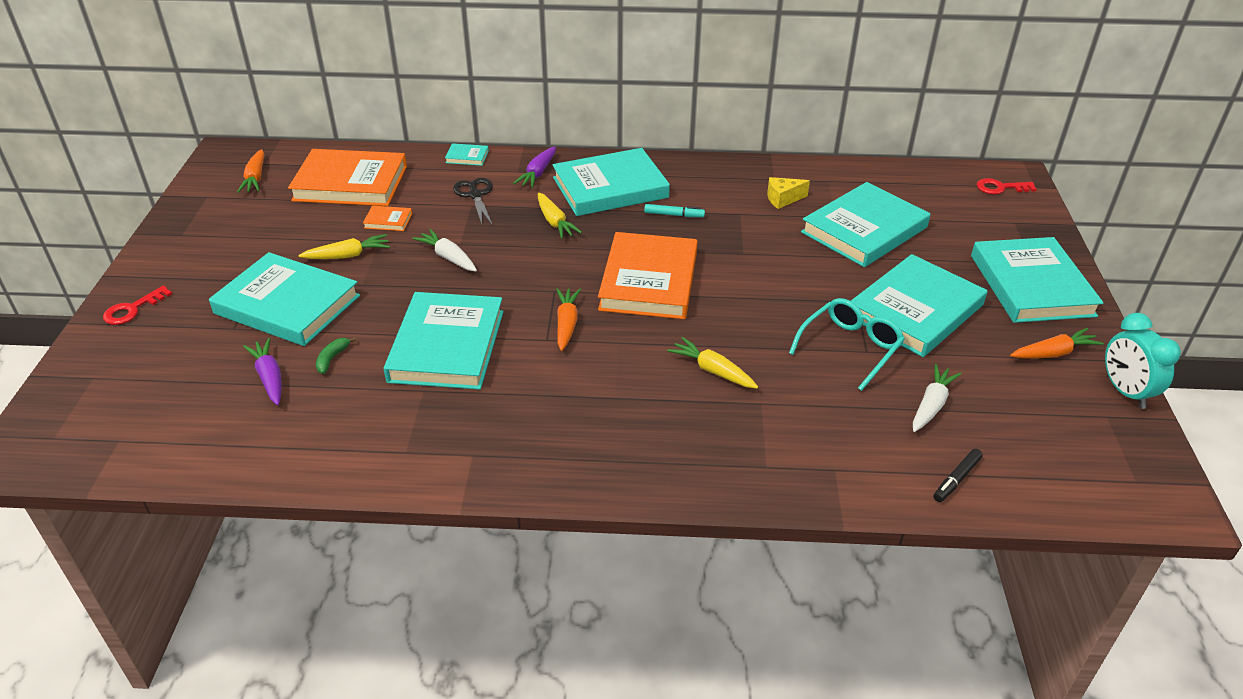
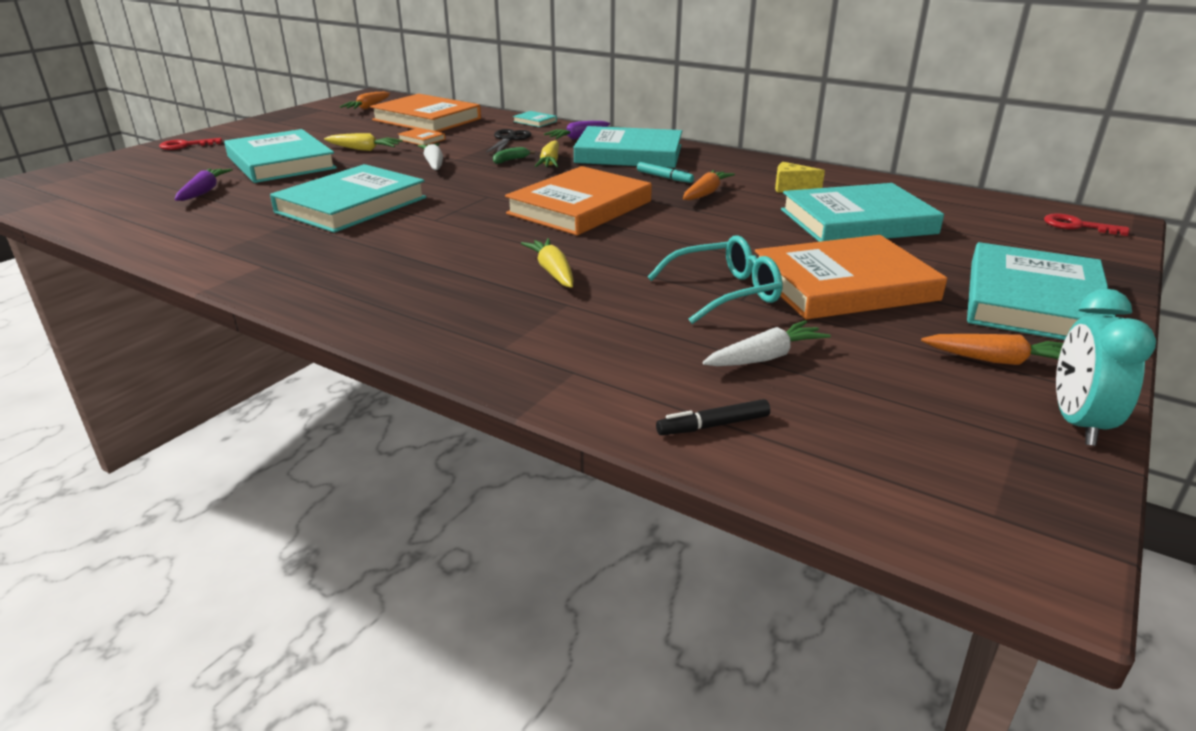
camera: 30 degrees right, 10 degrees down
green banana [316,337,356,374] -> green banana moved to [493,147,535,164]
orange carrot [556,288,581,351] -> orange carrot moved to [683,170,735,200]
turquoise book [851,254,987,357] -> orange book [755,235,947,320]

